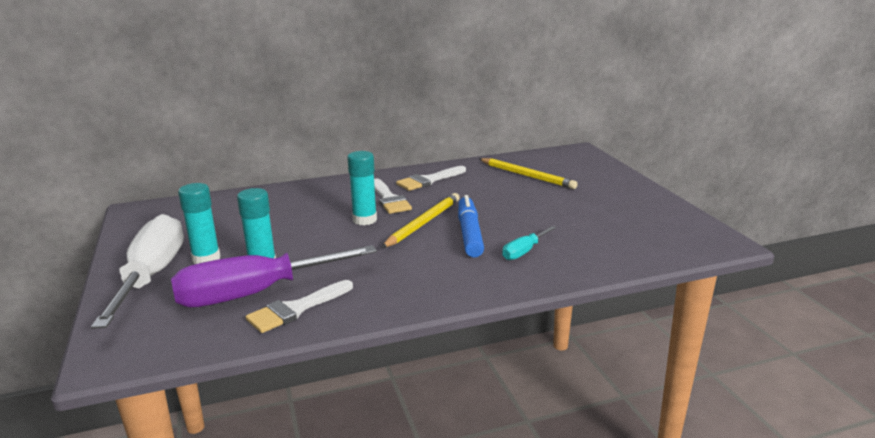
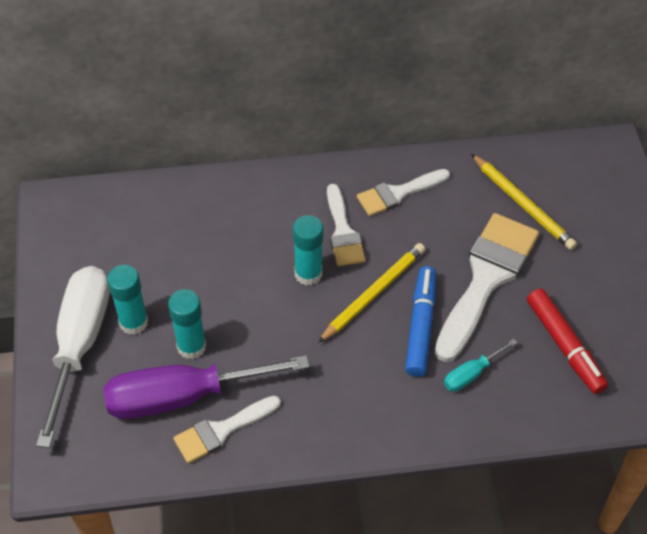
camera: 10 degrees right, 30 degrees up
none -> white brush [434,213,539,362]
none -> red marker [527,289,608,394]

